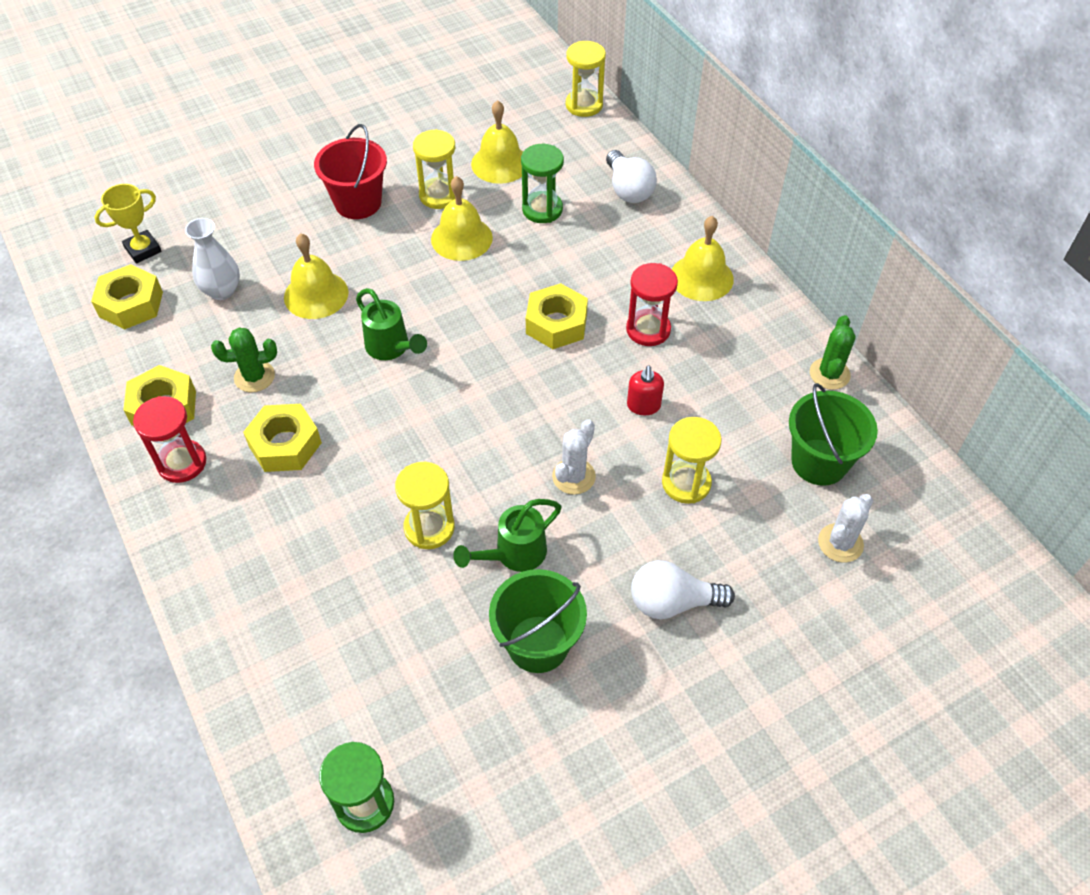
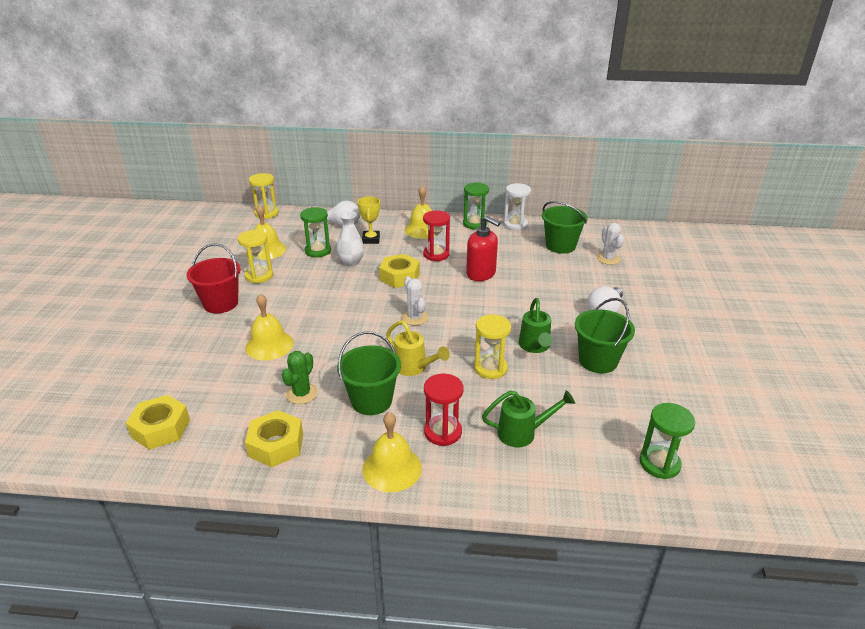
camera: 55 degrees left, 20 degrees down
yellow trophy [94,184,162,263] -> yellow trophy moved to [357,196,380,244]
red hourglass [133,396,206,483] -> red hourglass moved to [424,374,463,446]
white vase [185,218,240,300] -> white vase moved to [337,211,365,267]
yellow nut [243,404,322,472] -> green bucket [337,331,401,415]
green watering can [356,288,427,360] -> green watering can moved to [482,390,575,447]
yellow bell [431,176,493,261] -> yellow bell moved to [362,412,422,492]
white cactus [552,419,596,495] -> white cactus moved to [402,276,428,325]
red soap dispenser [627,365,664,415] -> red soap dispenser [466,216,500,281], size x1.70
yellow hourglass [662,417,722,504] -> none
green cactus [810,315,856,390] -> white hourglass [503,183,531,230]
none -> yellow watering can [386,320,450,376]
none -> green hourglass [463,183,489,229]

